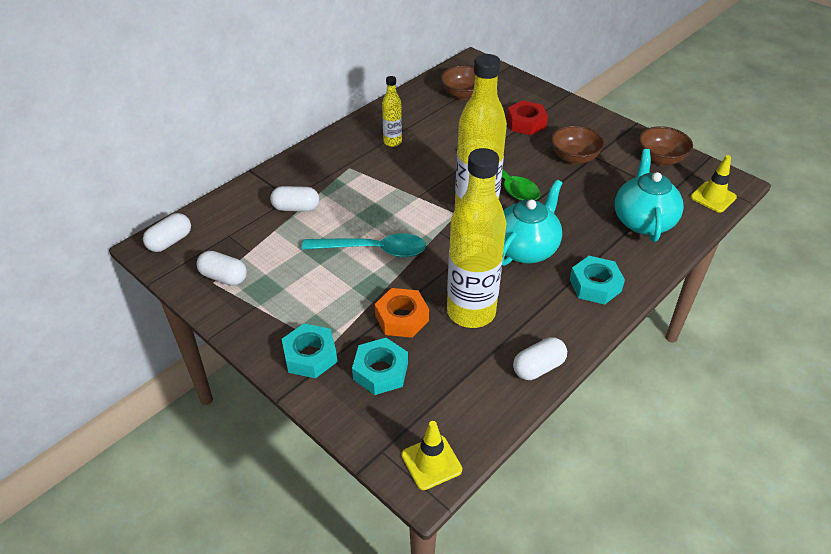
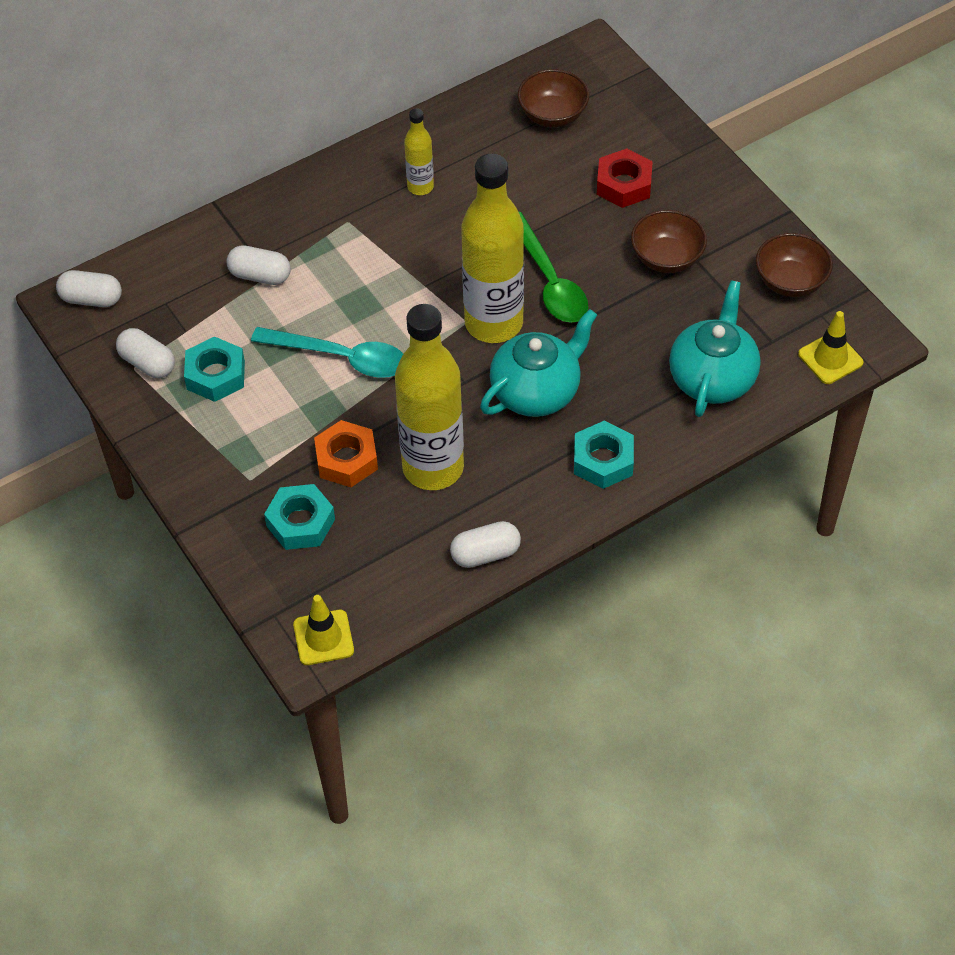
camera: 15 degrees right, 10 degrees up
white capsule [143,213,191,252] -> white capsule turned 45 degrees clockwise [56,270,122,307]
turquoise nut [282,324,337,378] -> turquoise nut moved to [184,336,245,402]

